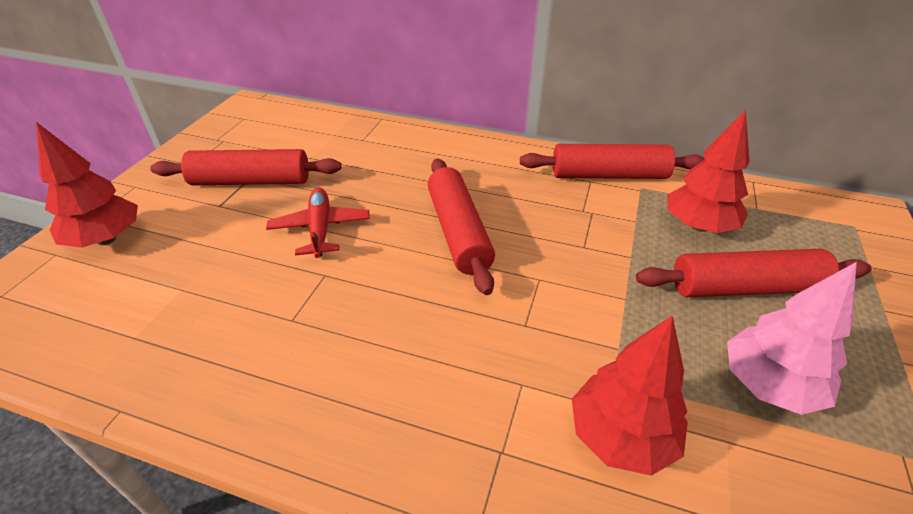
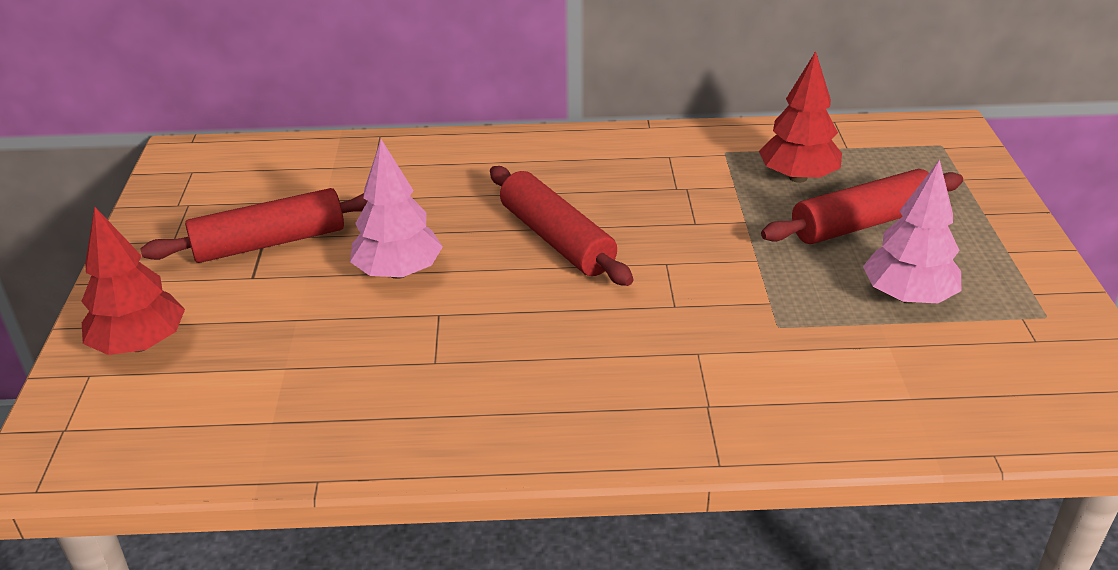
camera: 20 degrees left, 5 degrees down
red plane [266,188,370,258] -> pink tree [350,139,443,279]
red rolling pin [520,144,704,179] -> none
red tree [572,315,688,476] -> none

